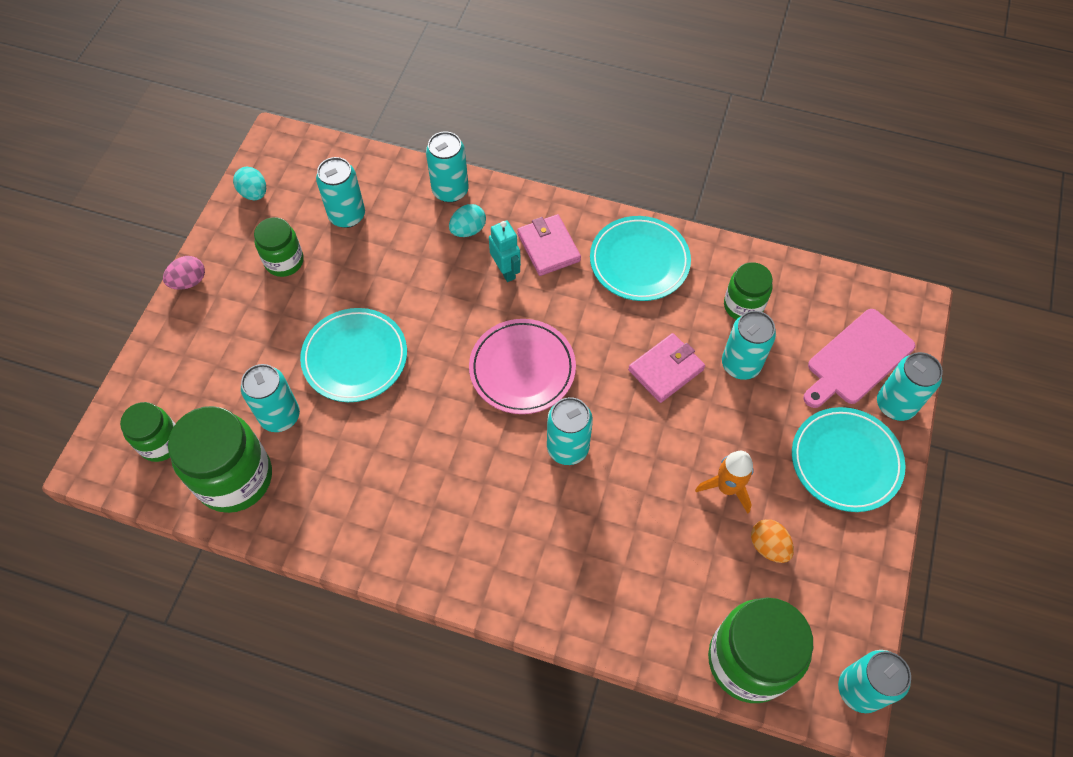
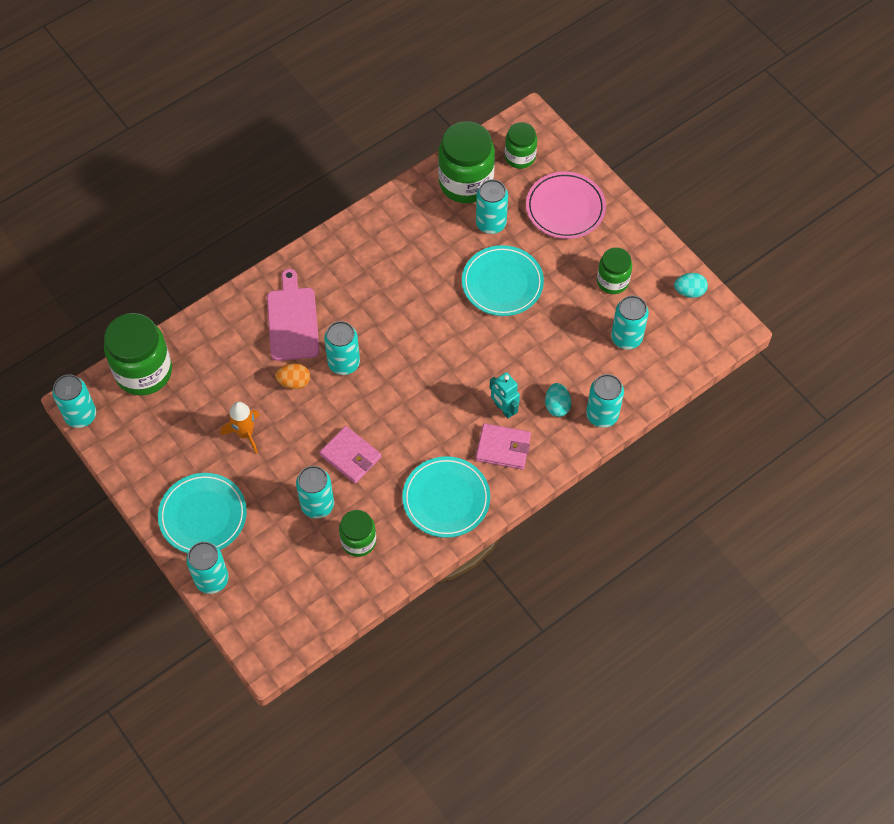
camera: 125 degrees right, 0 degrees up
pink egg [163,256,205,290] -> none
pink plate [469,319,576,414] -> pink plate moved to [526,172,606,239]
turquoise robot [489,220,521,282] -> turquoise robot turned 45 degrees clockwise [490,372,520,418]
pink wallet [628,333,705,403] -> pink wallet turned 45 degrees counterclockwise [319,426,382,484]
orange egg [751,519,794,563] -> orange egg moved to [275,363,310,389]
pink cutting board [803,309,915,408] -> pink cutting board moved to [267,269,319,361]

